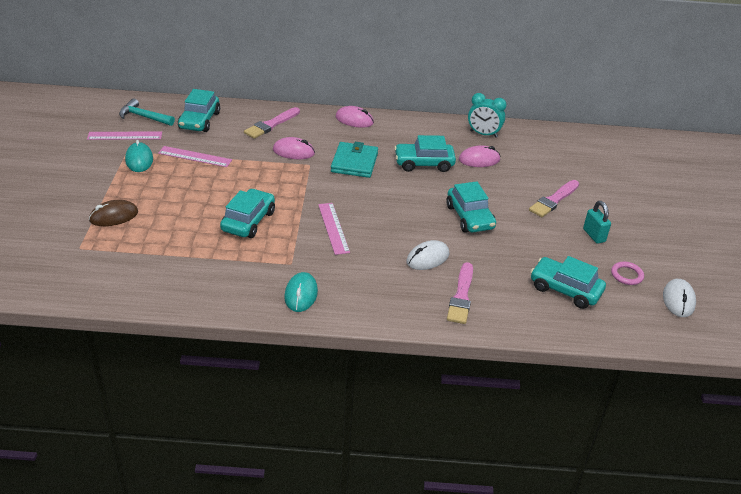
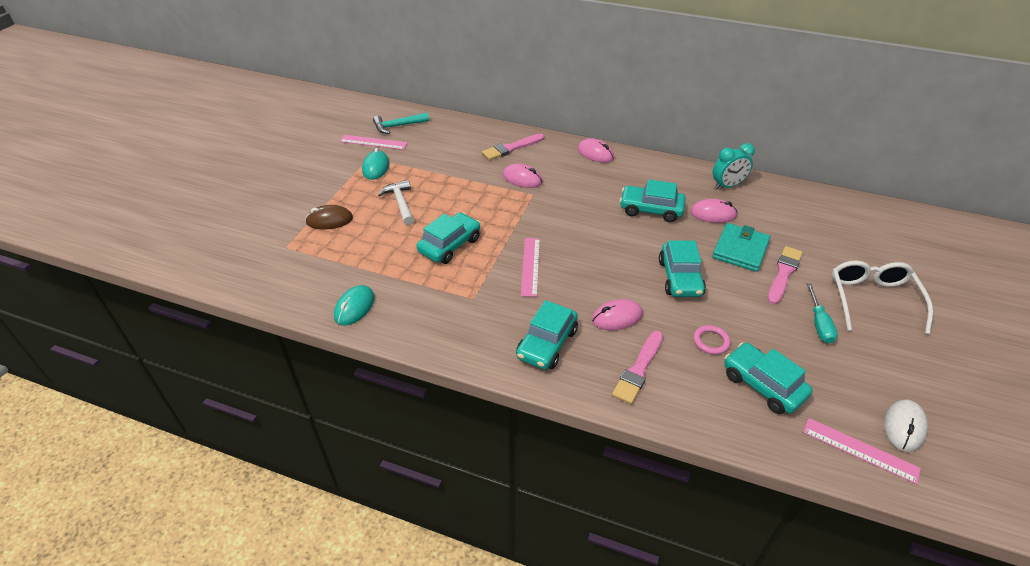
camera: 20 degrees right, 5 degrees up
turquoise hammer [119,98,175,126] -> turquoise hammer turned 60 degrees counterclockwise [373,112,429,134]
pink ruler [158,146,232,167] -> pink ruler moved to [803,418,921,484]
turquoise car [178,89,220,132] -> turquoise car moved to [516,300,578,369]
turquoise mouse [284,272,318,312] -> turquoise mouse moved to [334,285,375,326]
turquoise wallet [331,142,378,178] -> turquoise wallet moved to [712,223,770,272]
white mouse [406,240,449,270] -> pink mouse [592,299,643,330]
turquoise clock [468,93,506,138] -> turquoise clock turned 60 degrees counterclockwise [713,143,755,189]
pink brush [529,180,579,217] -> pink brush turned 150 degrees clockwise [768,246,803,305]
turquoise padlock [583,201,611,244] -> turquoise screwdriver [807,283,837,344]
pink ring [611,262,644,285] -> pink ring moved to [693,325,731,355]
none -> white hammer [378,180,414,225]
none -> white glasses [831,261,933,334]

